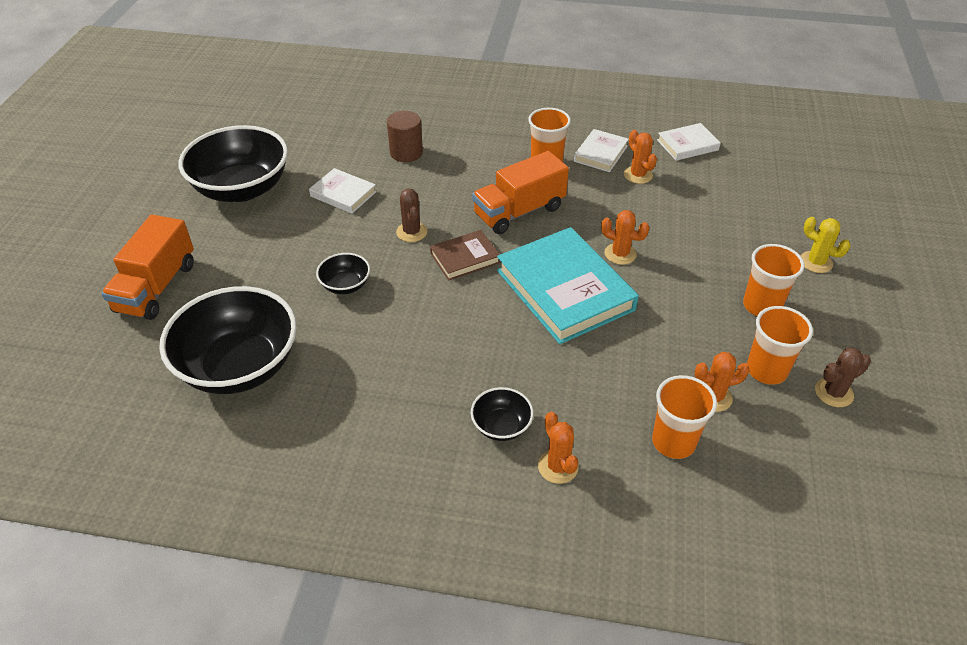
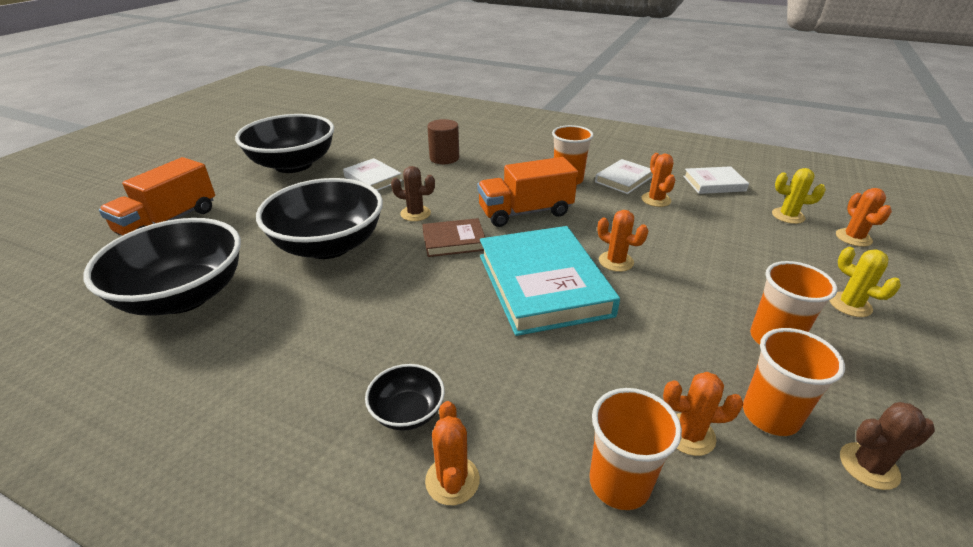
camera: 15 degrees right, 10 degrees down
black bowl [316,253,370,294] -> black bowl [256,178,383,259], size x2.22
brown cactus [396,188,427,242] -> brown cactus turned 75 degrees counterclockwise [391,166,435,221]
none -> yellow cactus [772,168,826,224]
none -> orange cactus [836,188,892,247]

